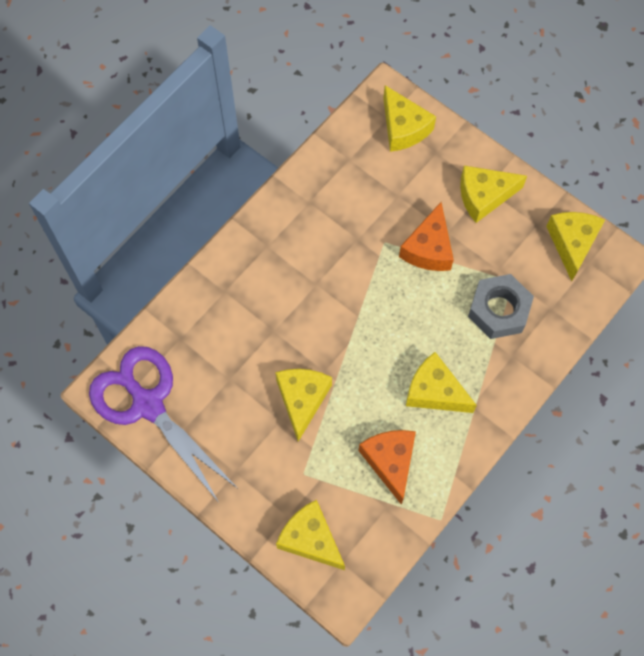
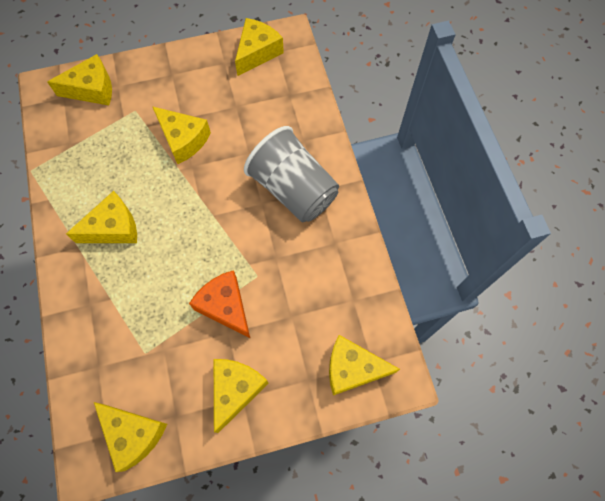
camera: 125 degrees right, 0 degrees up
purple scissors [89,346,237,503] -> yellow cheese [235,18,284,76]
orange cheese [359,430,416,505] -> none
grey nut [468,274,534,339] -> none
none -> grey cup [244,126,339,222]

